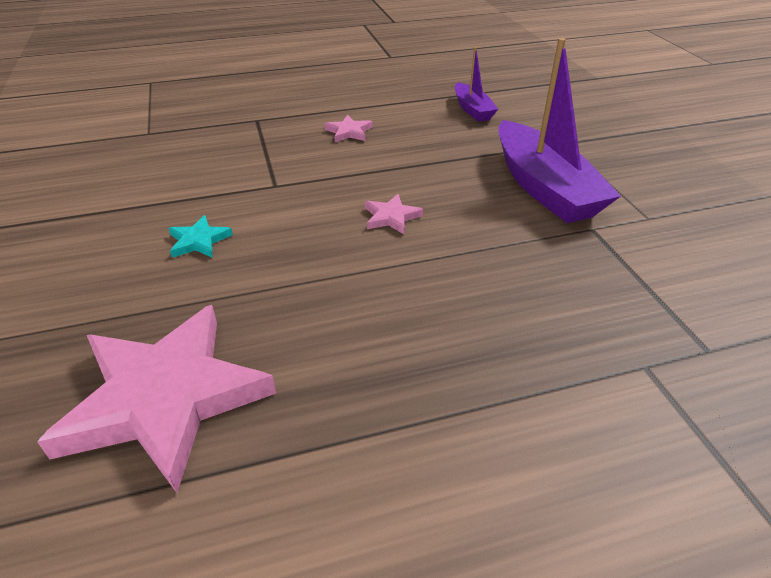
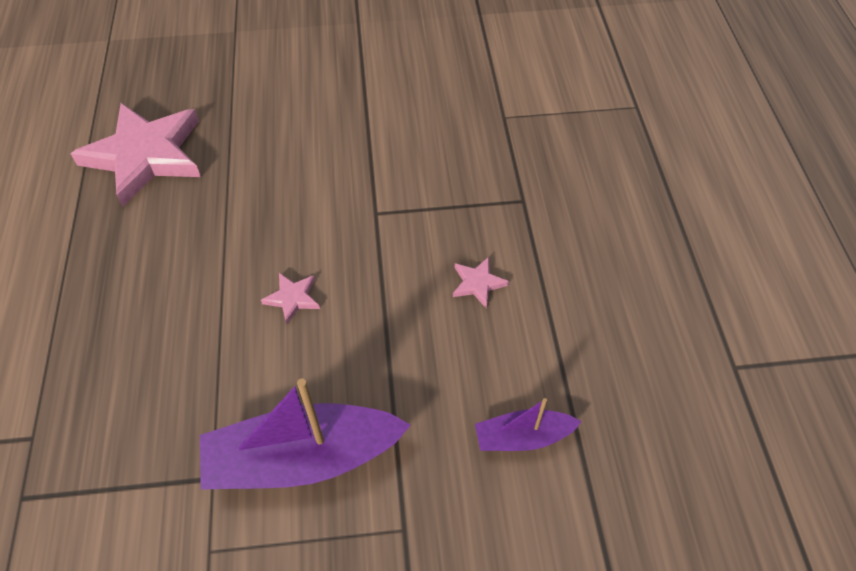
camera: 100 degrees right, 15 degrees up
turquoise star [168,215,233,258] -> none

